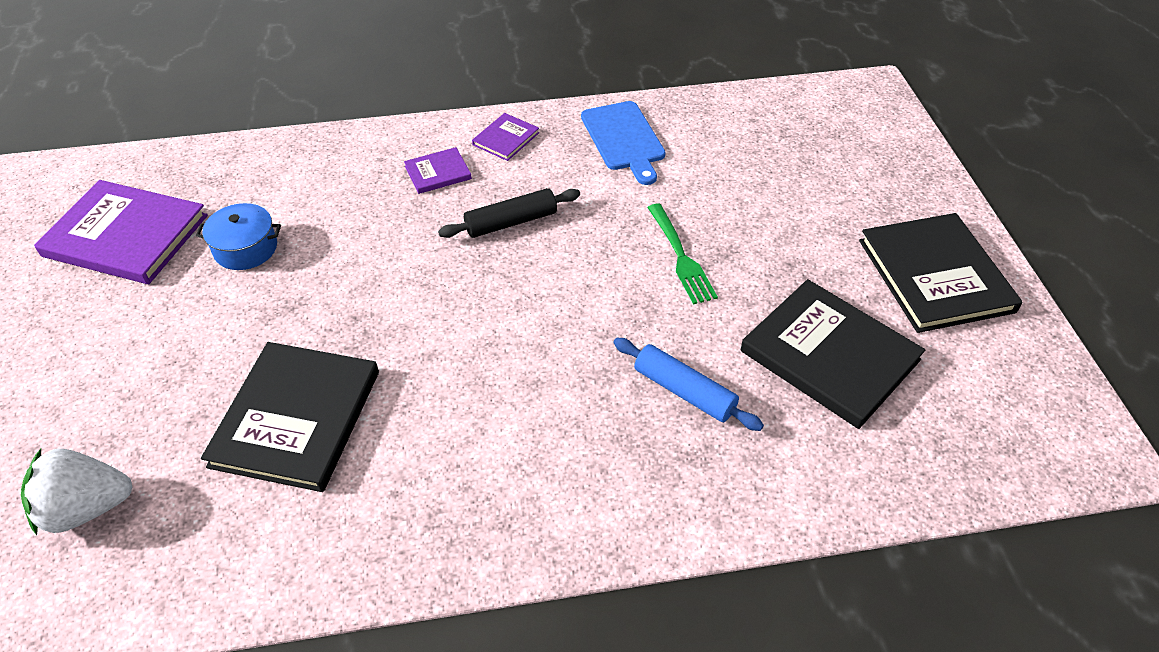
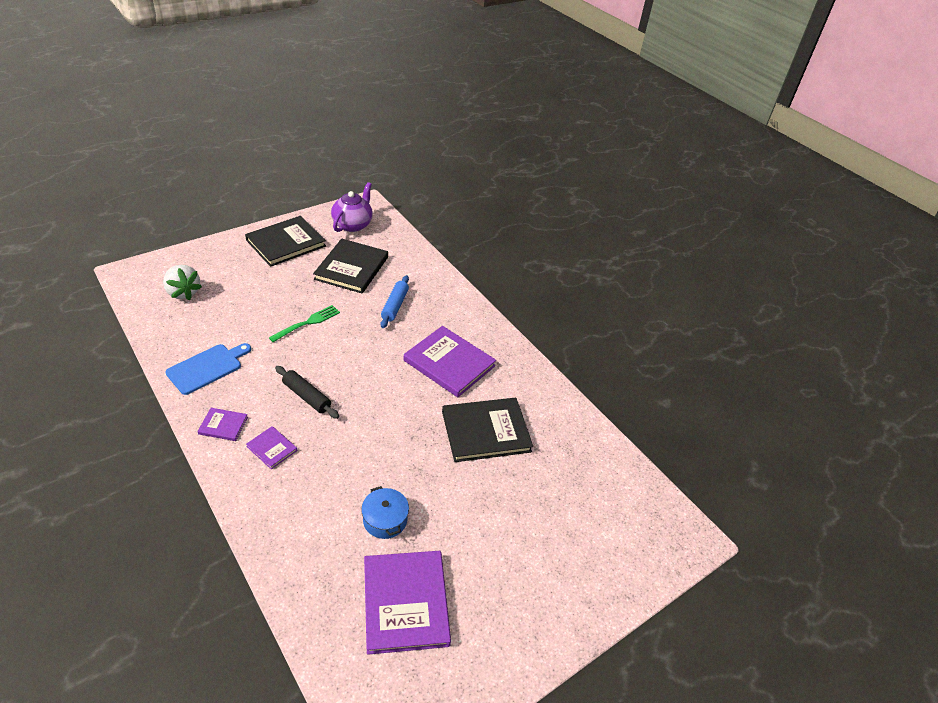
camera: 120 degrees left, 5 degrees down
white strawberry [21,448,132,535] -> white strawberry moved to [163,265,202,300]
none -> purple teapot [331,182,373,232]
none -> purple book [404,326,496,397]

